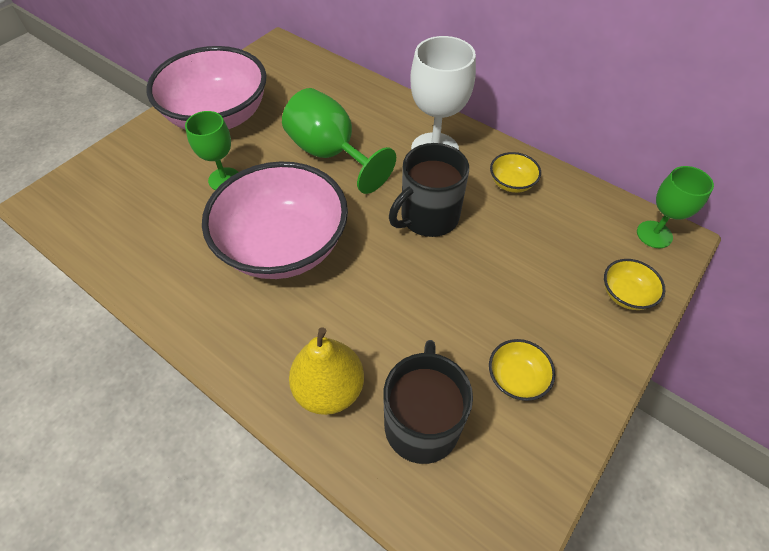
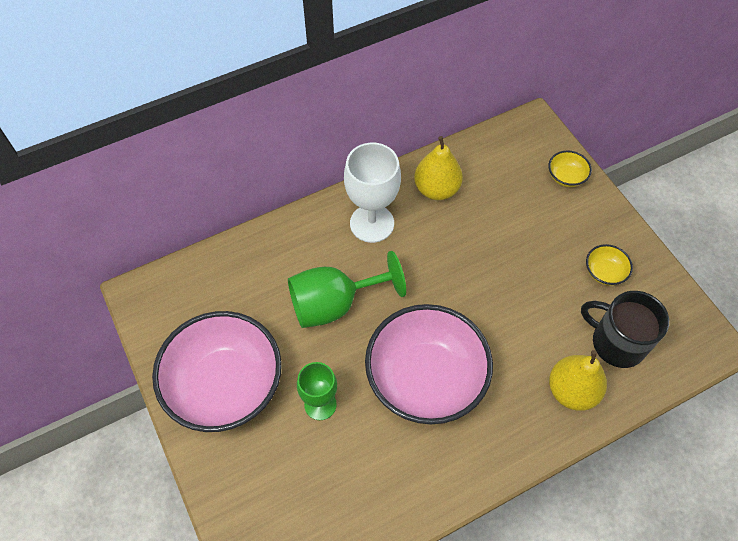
camera: 65 degrees left, 5 degrees up
black mug [389,143,469,237] -> none
yellow bowl [490,152,541,193] -> yellow pear [414,136,463,200]
green goblet [637,166,714,248] -> none

